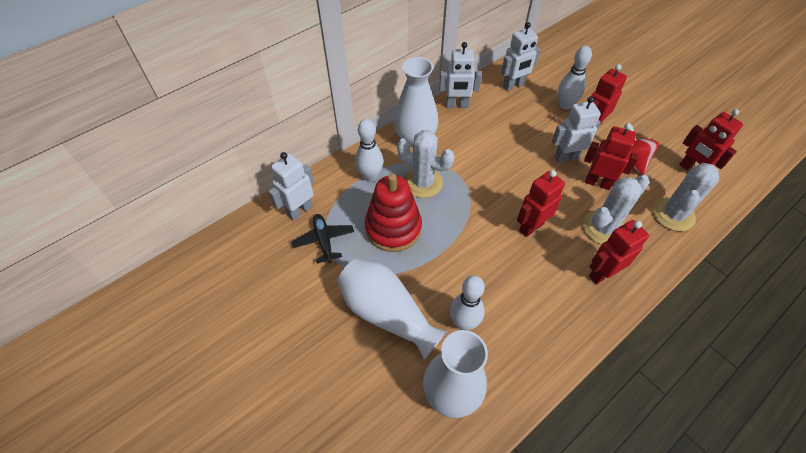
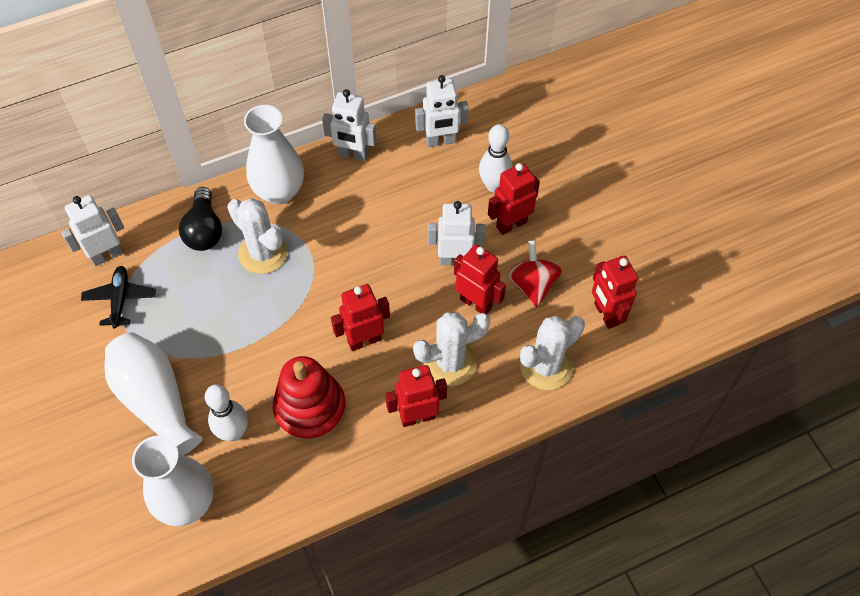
camera: 15 degrees right, 5 degrees up
white bowling pin [355,119,383,182] -> black light bulb [179,187,222,251]
red stacking toy [365,173,422,252] -> red stacking toy moved to [273,356,346,443]

